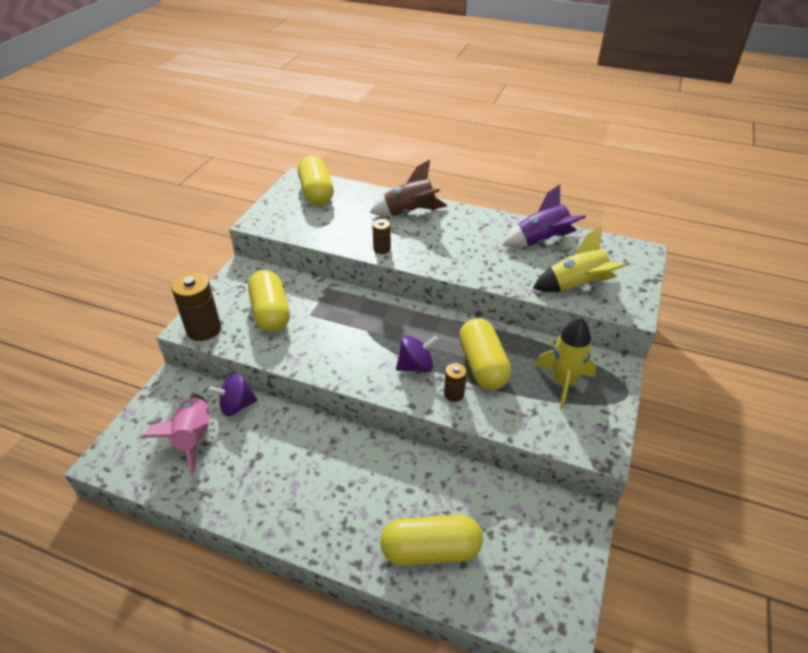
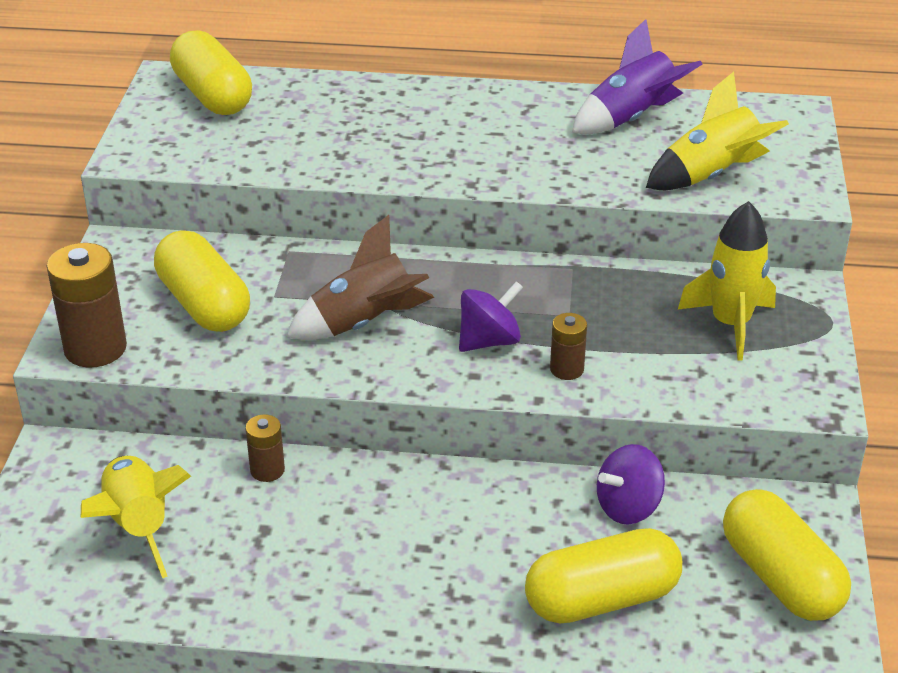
camera: 15 degrees left, 5 degrees down
pink rocket [143,395,210,476] -> yellow rocket [81,456,191,578]
purple spinning top [208,373,257,416] -> purple spinning top moved to [597,444,665,525]
brown rocket [370,160,447,216] -> brown rocket moved to [286,215,434,340]
brown battery [372,219,391,254] -> brown battery moved to [245,414,285,482]
yellow capsule [459,318,512,390] -> yellow capsule moved to [723,489,851,621]

